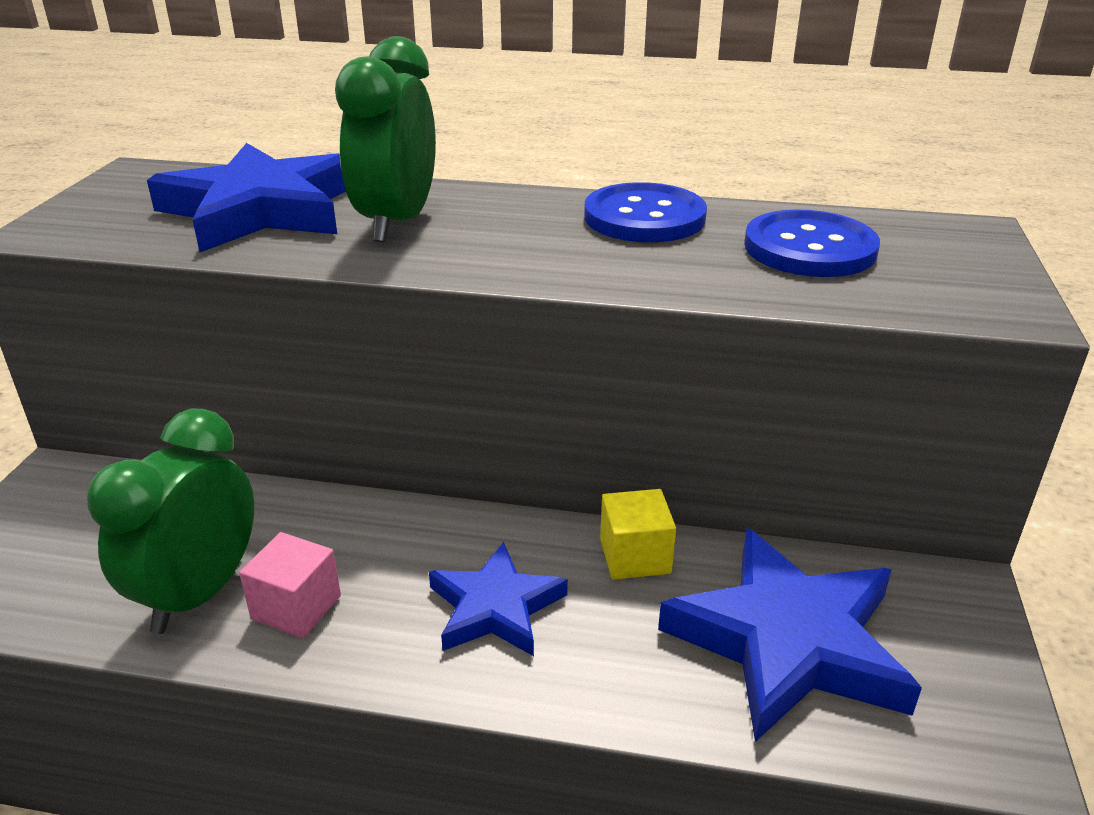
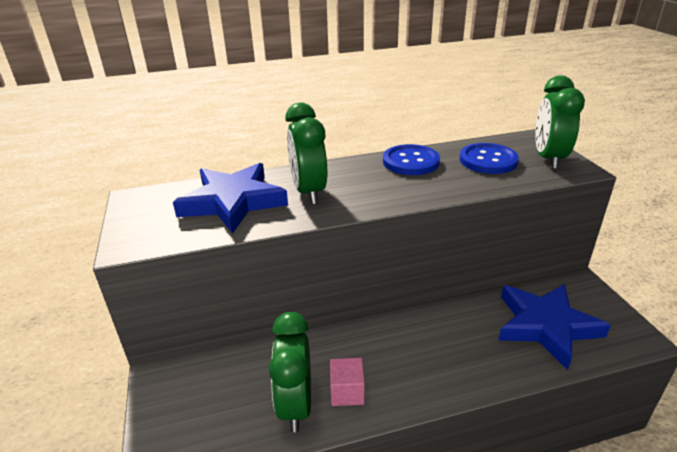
camera: 25 degrees left, 0 degrees up
blue star [429,542,568,656] -> none
yellow cube [600,489,676,580] -> none
none -> green clock [535,75,585,169]

